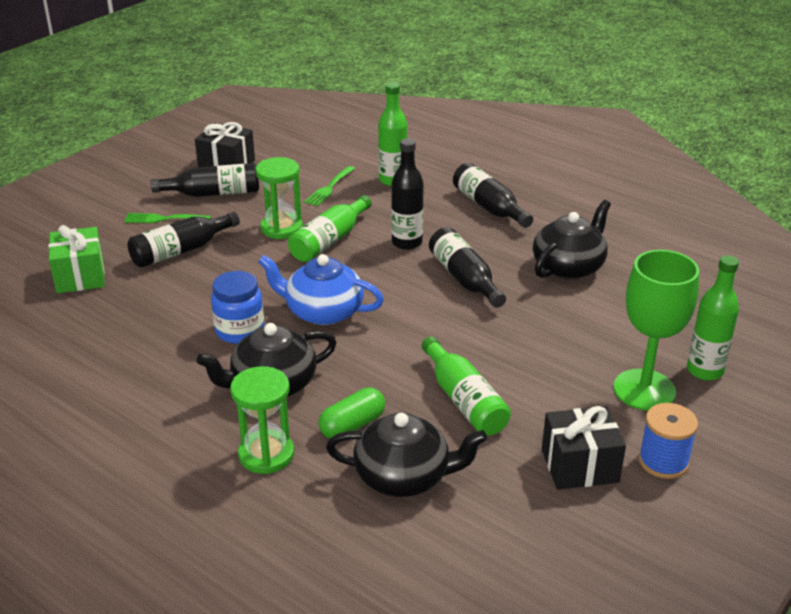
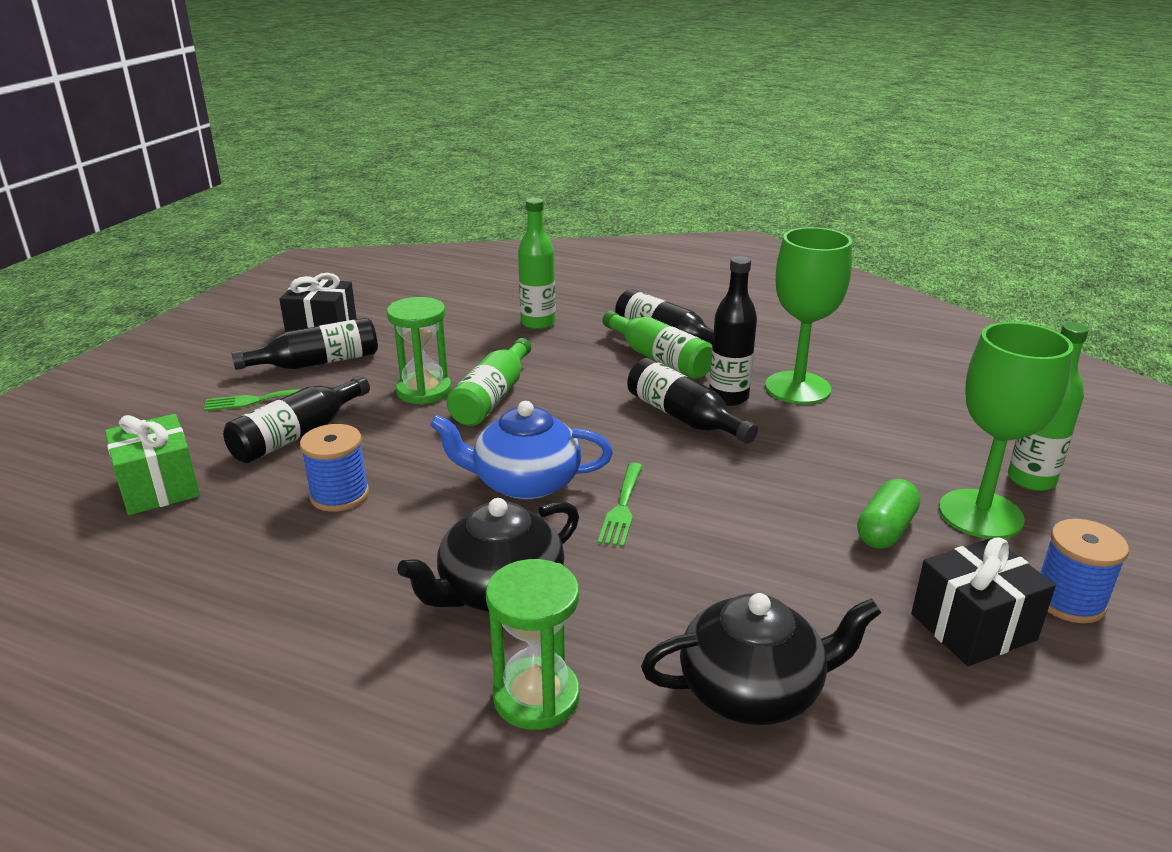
camera: 15 degrees left, 5 degrees down
blue jar [211,271,264,344] -> none
green fork [304,166,355,206] -> green fork moved to [598,463,643,547]
green capsule [318,387,385,438] -> green capsule moved to [857,479,920,549]
black bottle [391,138,424,250] -> black bottle moved to [709,256,757,406]
green bottle [422,336,511,436] -> green bottle moved to [603,311,713,379]
black teapot [533,200,611,280] -> green goblet [765,227,852,404]
none -> blue spool [300,424,369,512]

